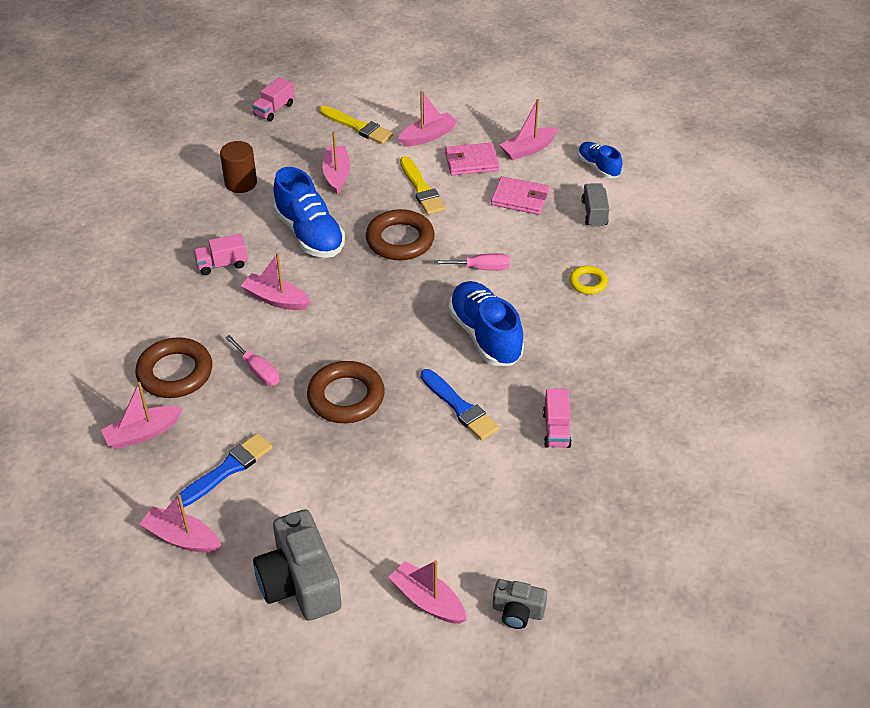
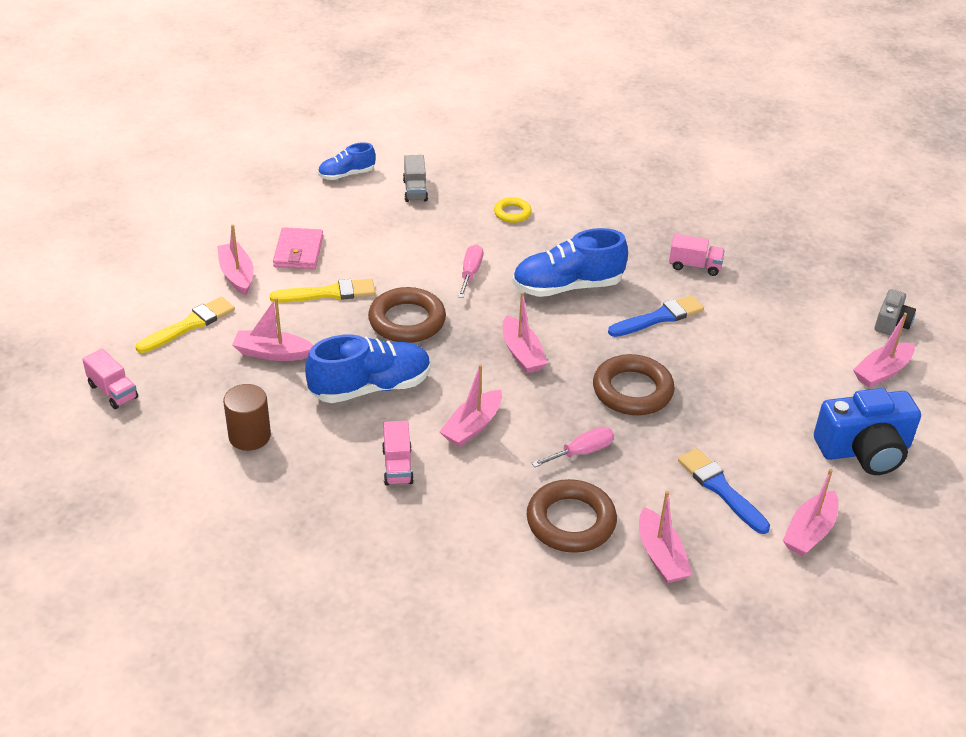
camera: 80 degrees left, 5 degrees down
grey camera [253,509,342,621] -> blue camera [814,388,921,475]
pink wallet [491,176,549,215] -> none
pink boat [500,99,558,160] -> pink boat moved to [503,292,548,373]
grey truck [581,183,609,227] -> grey truck turned 105 degrees counterclockwise [403,155,428,202]

